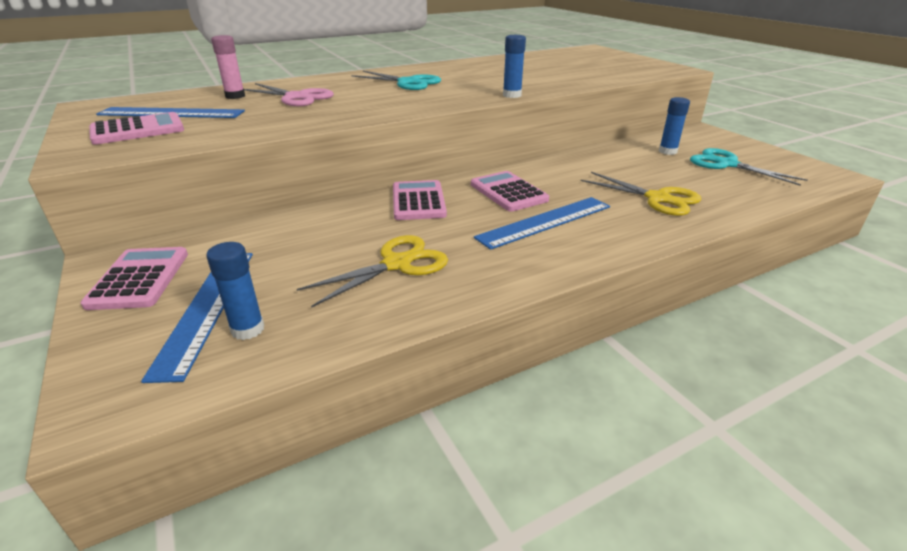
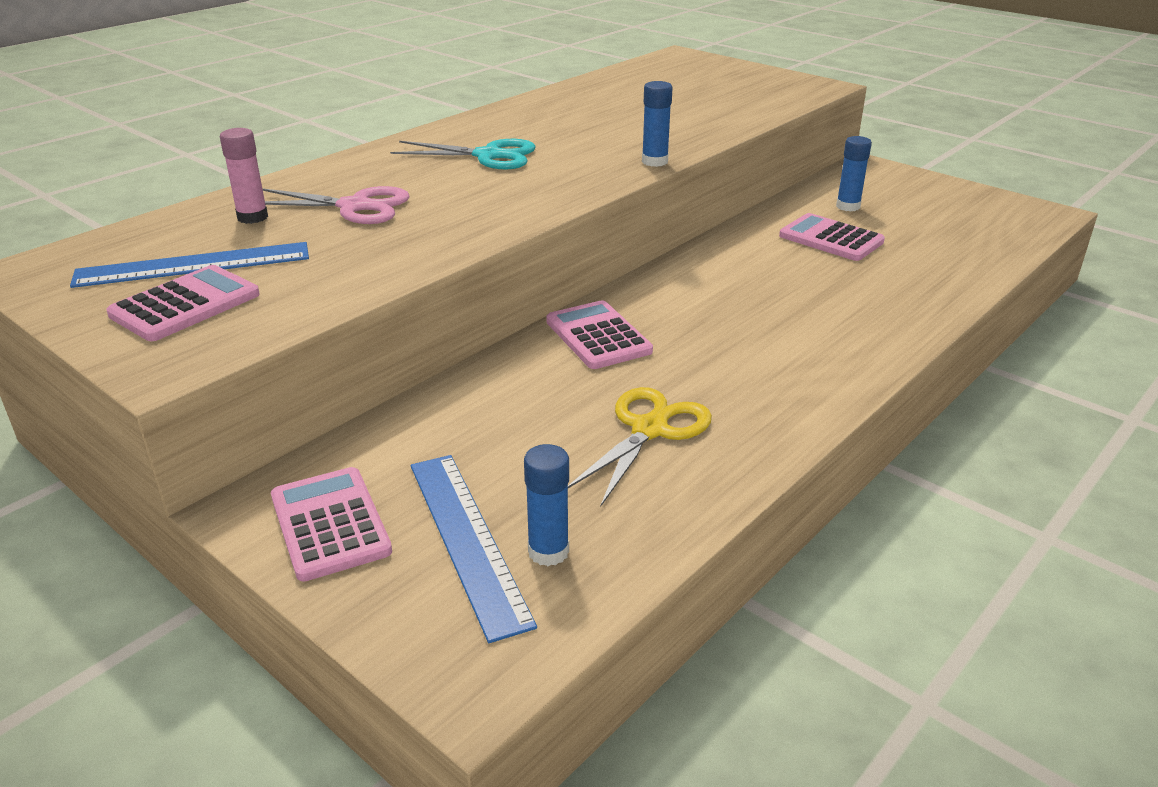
camera: 20 degrees left, 0 degrees up
pink calculator [471,171,549,212] -> pink calculator moved to [779,213,885,261]
blue ruler [474,197,610,250] -> none
yellow scissors [581,172,702,216] -> none
turquoise scissors [690,148,808,186] -> none

